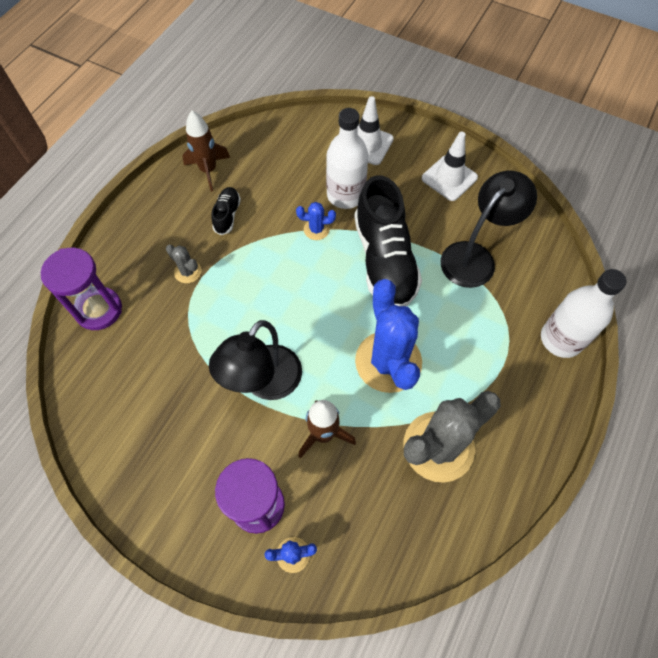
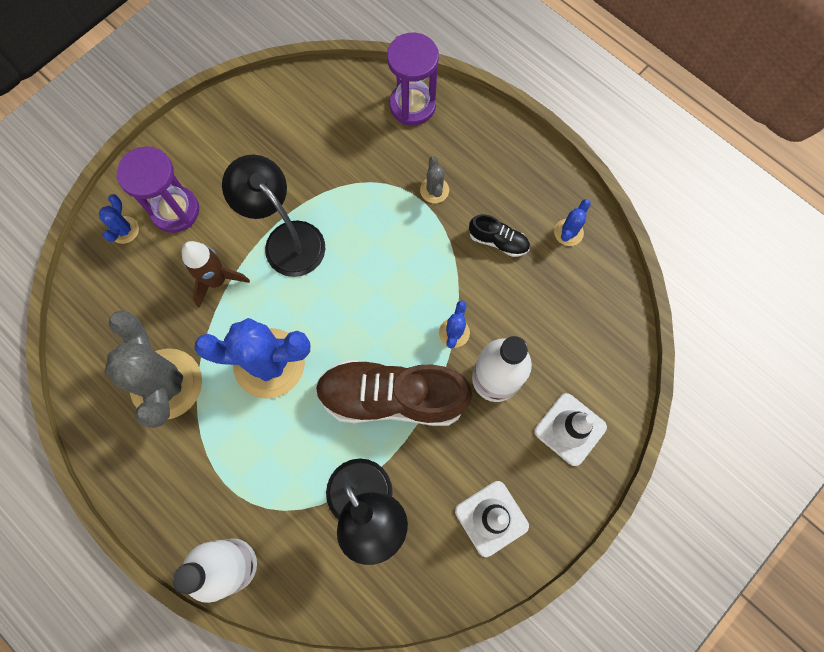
camera: 105 degrees right, 10 degrees up
grey cactus [166,245,201,283] -> grey cactus turned 60 degrees counterclockwise [420,156,449,203]
brown rocket [182,111,230,192] -> blue cactus [554,199,591,246]
black shoe [354,175,422,306] -> brown shoe [315,360,472,426]

